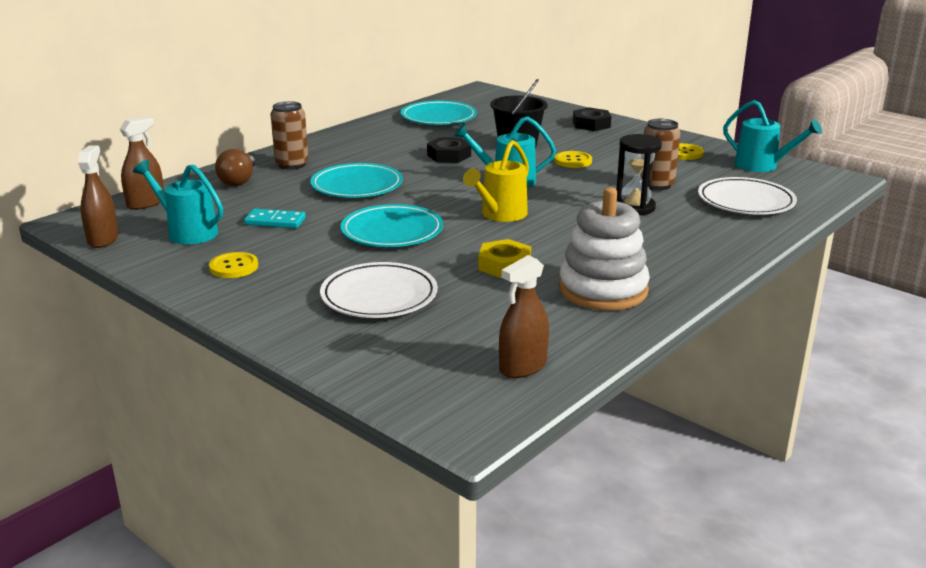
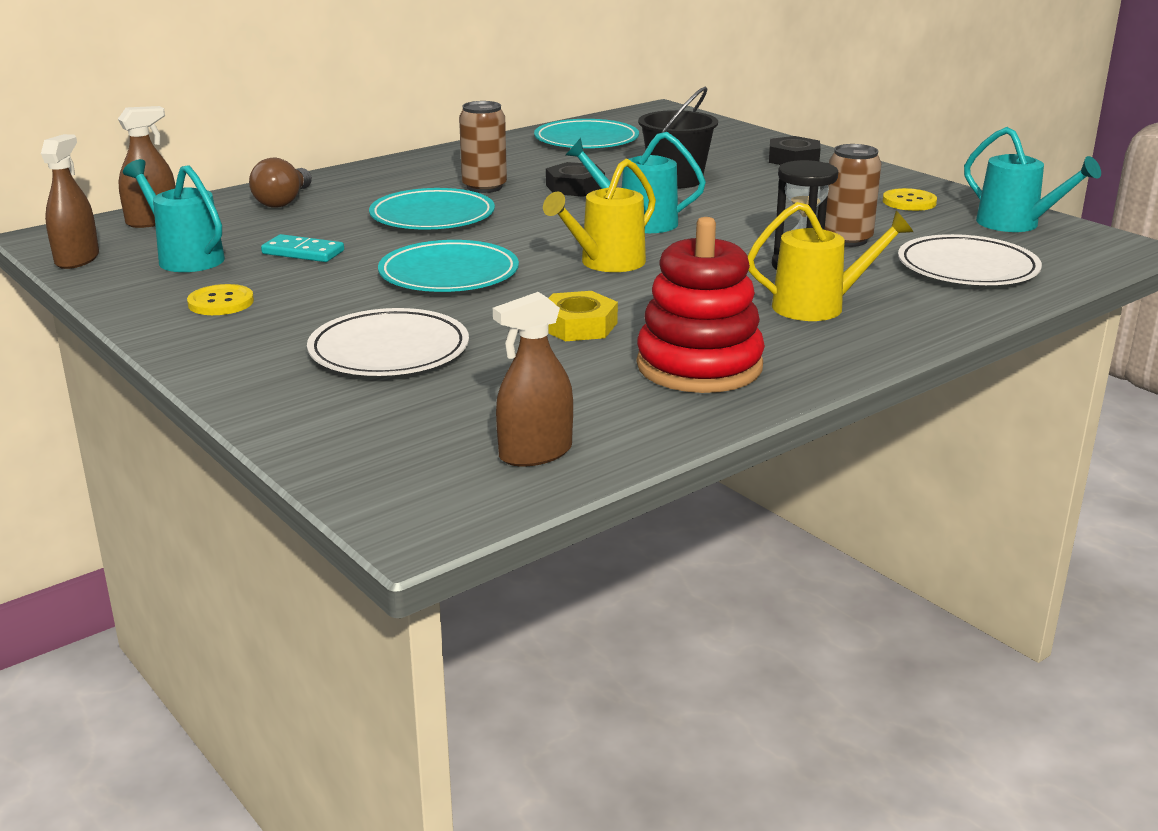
camera: 10 degrees right, 0 degrees up
brown can [271,101,309,170] -> brown can moved to [459,101,507,193]
yellow button [555,151,592,168] -> none
white stacking toy [559,187,650,310] -> red stacking toy [637,217,765,393]
none -> yellow watering can [748,202,913,321]

